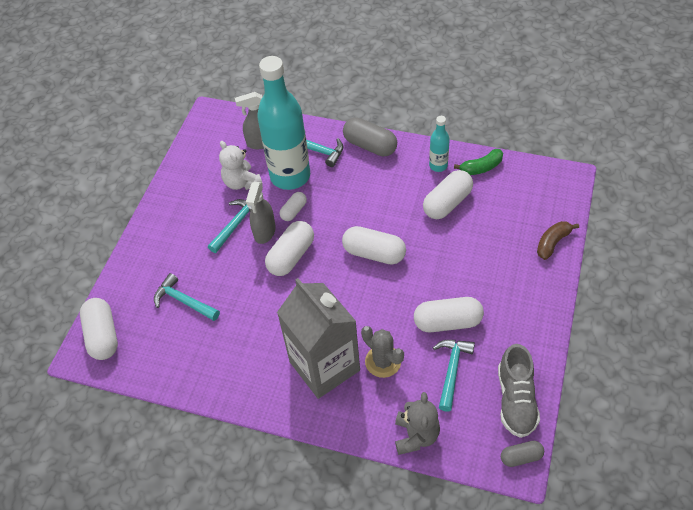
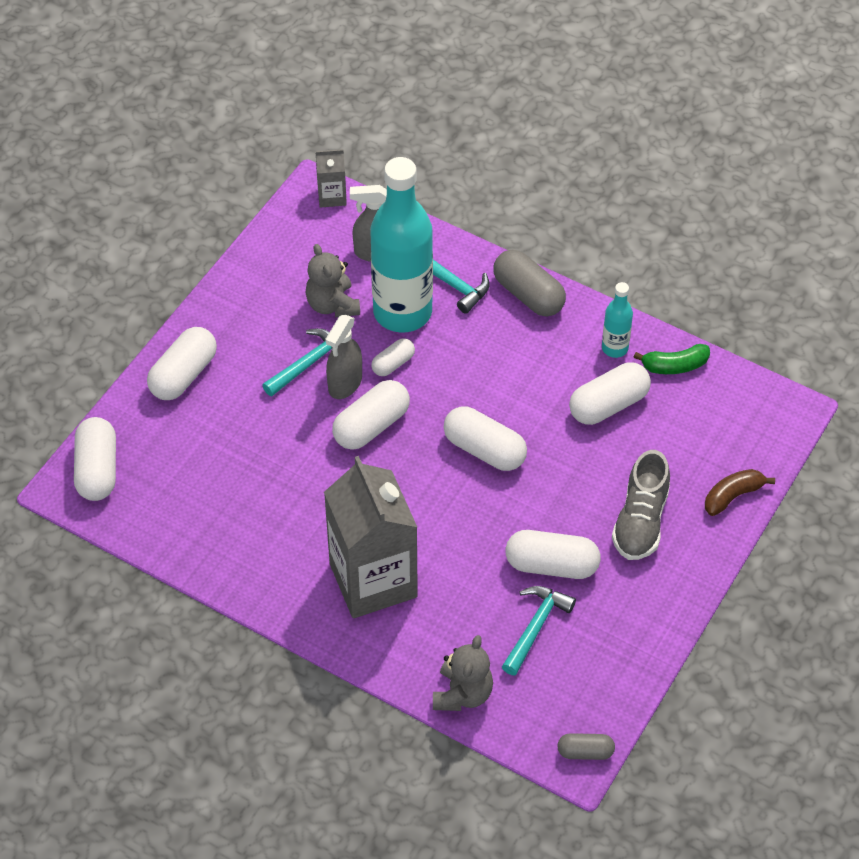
camera: 10 degrees right, 0 degrees up
turquoise hammer [154,273,220,321] -> none
white teddy bear [219,141,262,190] -> grey teddy bear [305,244,360,317]
grey cactus [361,326,404,378] -> none
grey shoe [498,344,540,438] -> grey shoe moved to [612,450,670,560]
none -> white capsule [147,327,217,400]
none -> grey carton [316,149,347,208]

